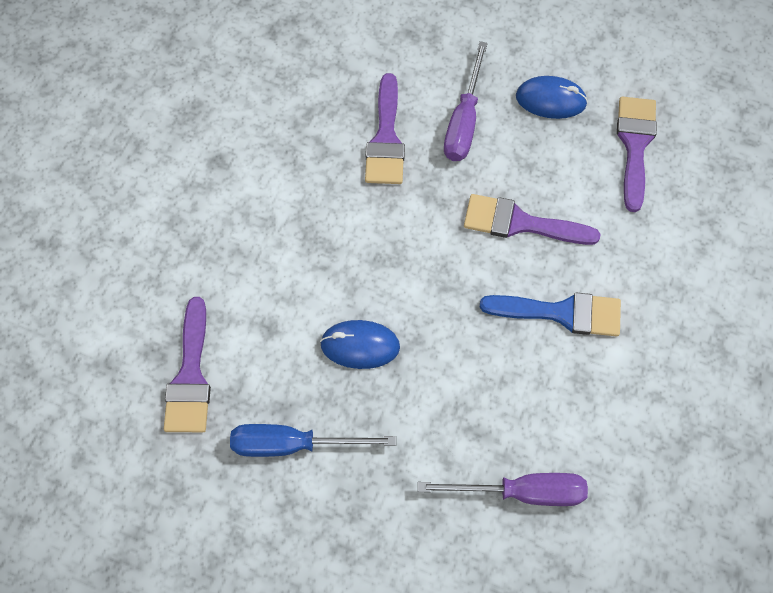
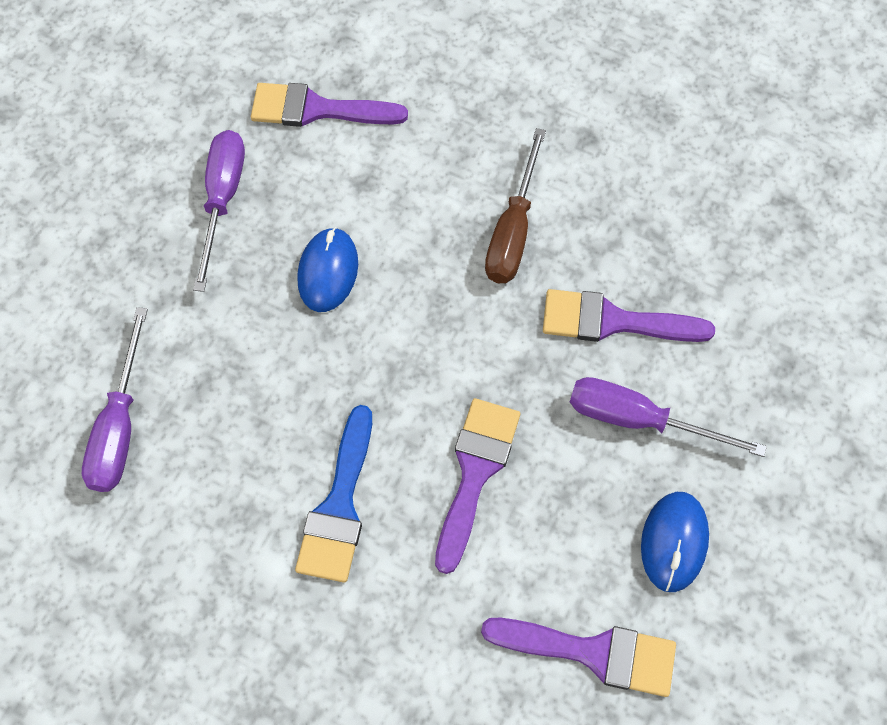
camera: 95 degrees right, 0 degrees up
blue screwdriver [230,424,396,457] -> purple screwdriver [193,130,245,292]
none -> brown screwdriver [485,128,546,283]

